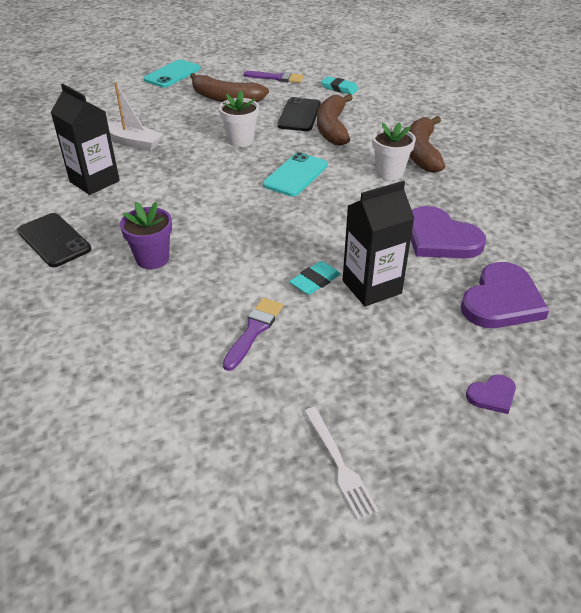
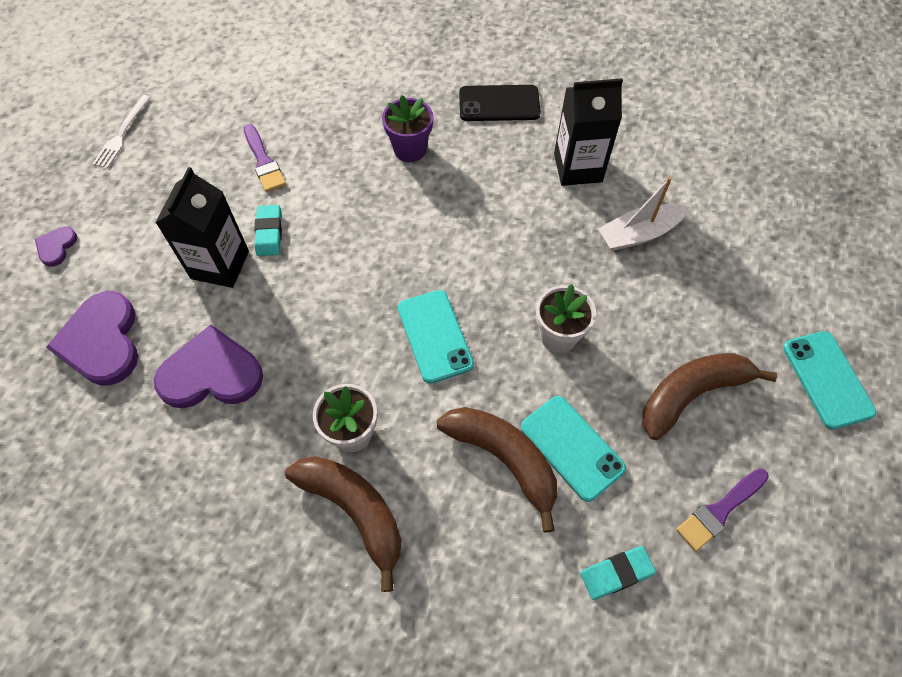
camera: 130 degrees right, 20 degrees up
black phone [277,97,321,131] -> turquoise phone [521,396,626,502]
white fork [304,407,379,520] -> white fork turned 90 degrees counterclockwise [92,95,151,169]

